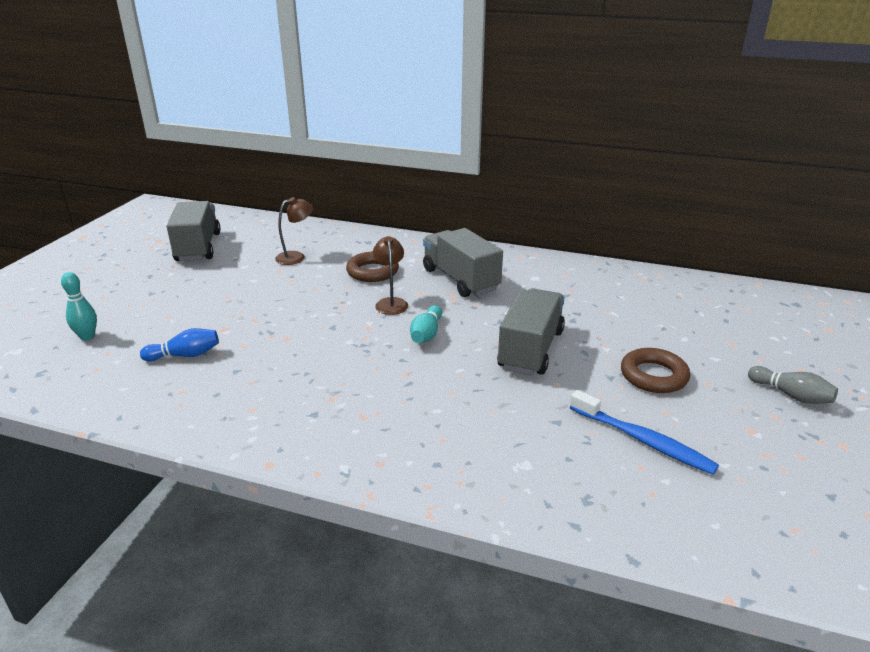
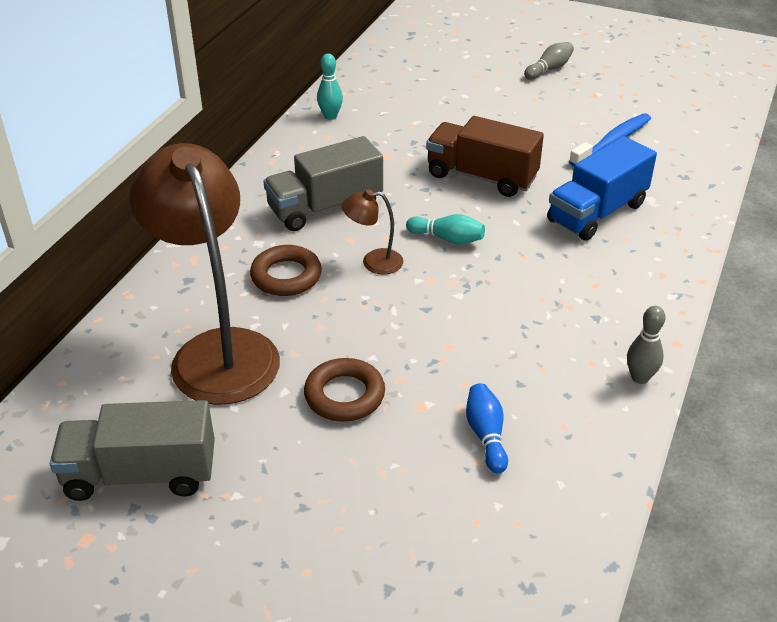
camera: 85 degrees left, 10 degrees up
turquoise bowling pin [61,272,97,341] -> turquoise bowling pin moved to [317,53,343,120]
brown lamp [275,197,313,265] -> brown lamp [130,143,280,405], size x2.39
grey truck [497,288,565,376] -> brown truck [426,116,544,197]
brown ring [621,348,690,393] -> brown ring moved to [304,358,385,422]
none -> blue truck [547,136,657,241]
none -> grey bowling pin [627,306,665,384]

